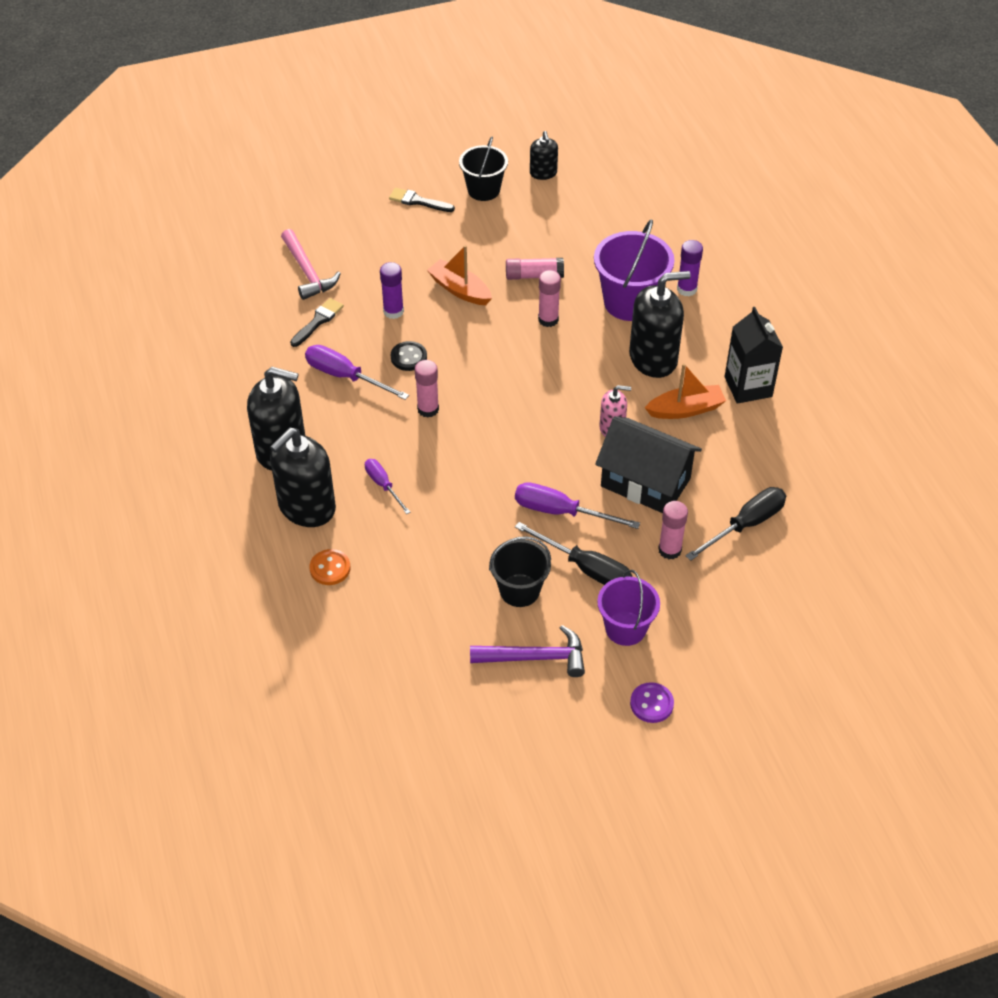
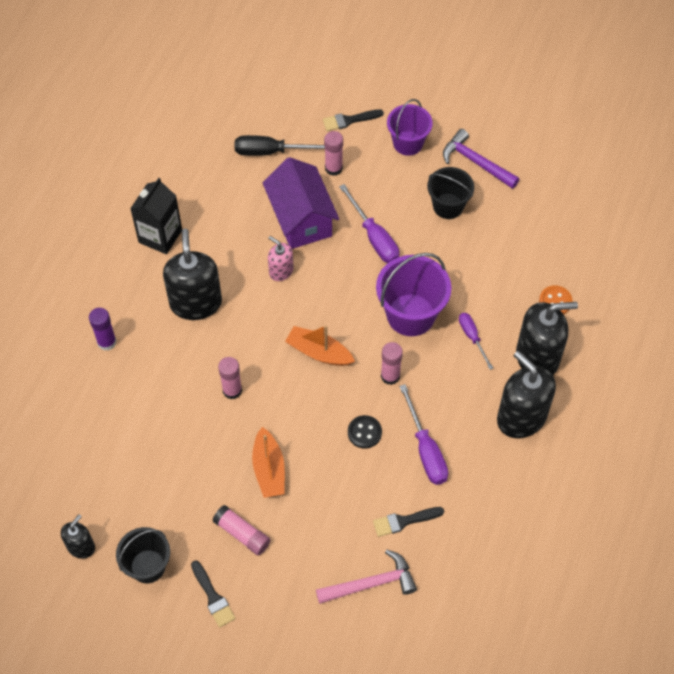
camera: 140 degrees left, 10 degrees up
pink hammer [281,229,341,300] -> pink hammer turned 60 degrees clockwise [316,550,417,604]
purple screwdriver [365,459,410,514] -> purple screwdriver turned 150 degrees clockwise [459,313,493,370]
purple glue stick [380,262,404,319] -> none
pink glue stick [506,258,564,280] -> pink glue stick moved to [213,505,270,556]
black screwdriver [515,522,632,585] -> none
purple bucket [594,219,674,321] -> purple bucket moved to [376,253,451,336]
black house [595,416,702,513] -> purple house [263,157,339,249]
black soap dispenser [629,271,691,378] -> black soap dispenser turned 60 degrees clockwise [163,229,222,320]
purple button [630,682,674,723] -> none
orange boat [645,363,726,419] -> orange boat moved to [285,325,355,366]
none -> black brush [323,109,384,131]

